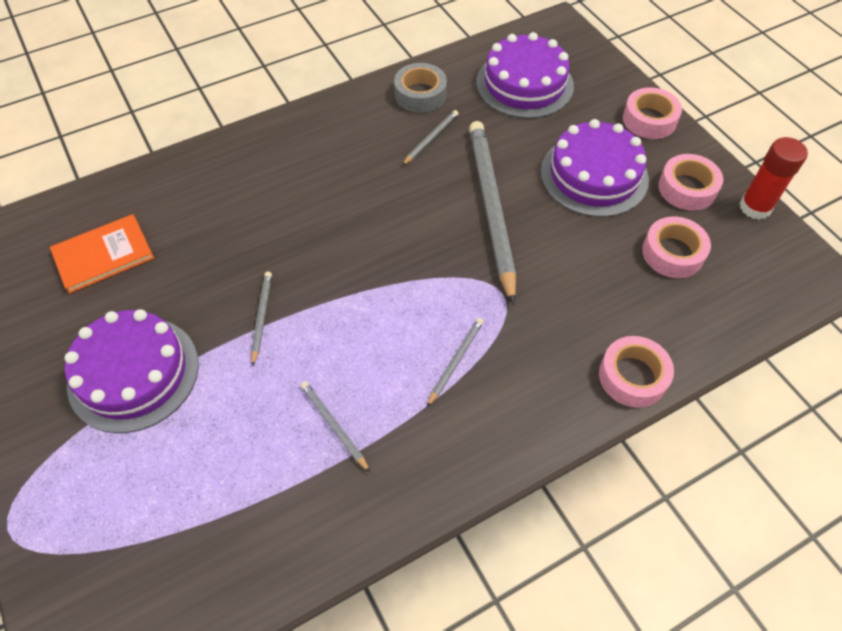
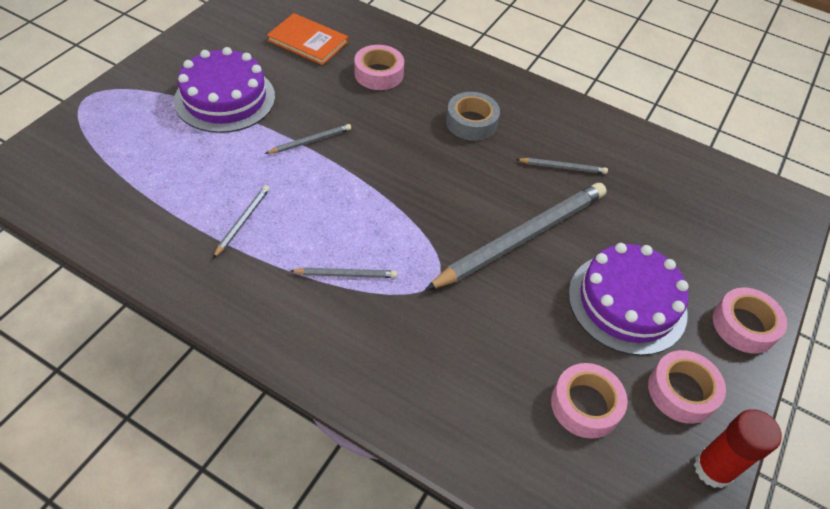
camera: 55 degrees right, 5 degrees down
grey tape [394,63,447,113] -> grey tape moved to [446,92,500,141]
purple cake [476,32,574,119] -> none
pink tape [599,336,674,408] -> pink tape moved to [354,45,404,90]

